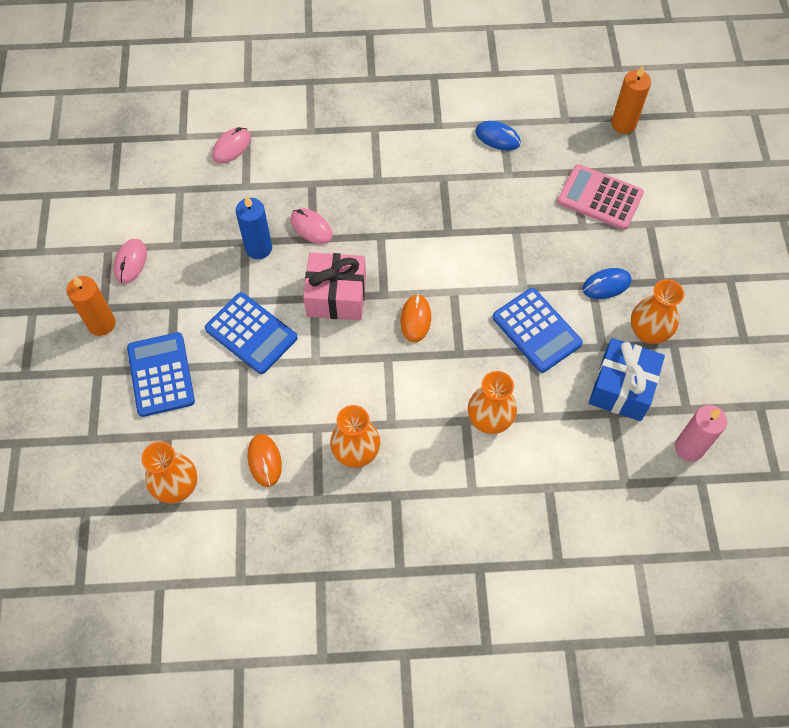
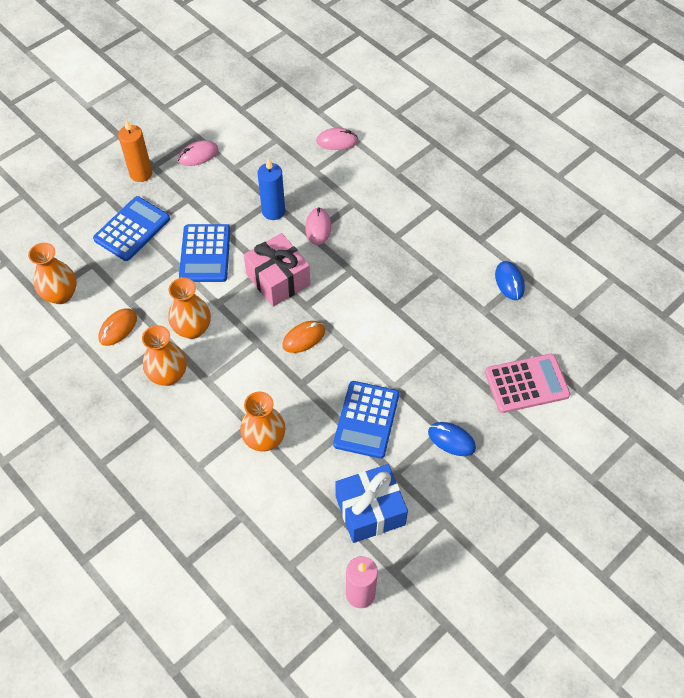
camera: 50 degrees right, 5 degrees down
pink calculator [557,164,644,230] -> pink calculator turned 90 degrees clockwise [485,354,570,413]
orange candle [611,65,651,134] -> none
orange vase [631,279,684,344] -> orange vase moved to [168,278,211,339]

